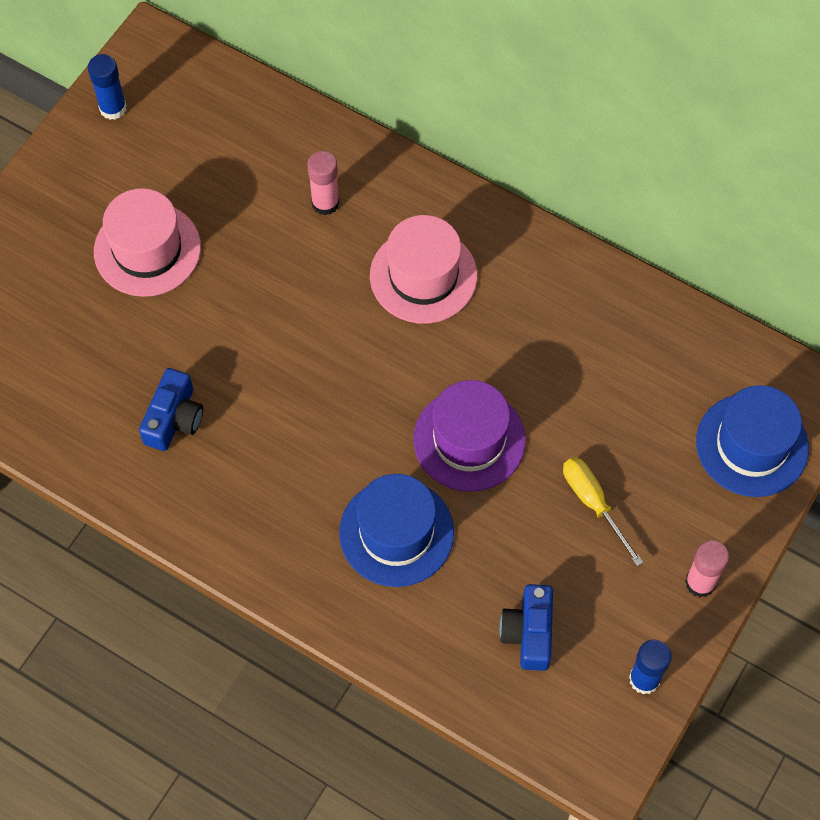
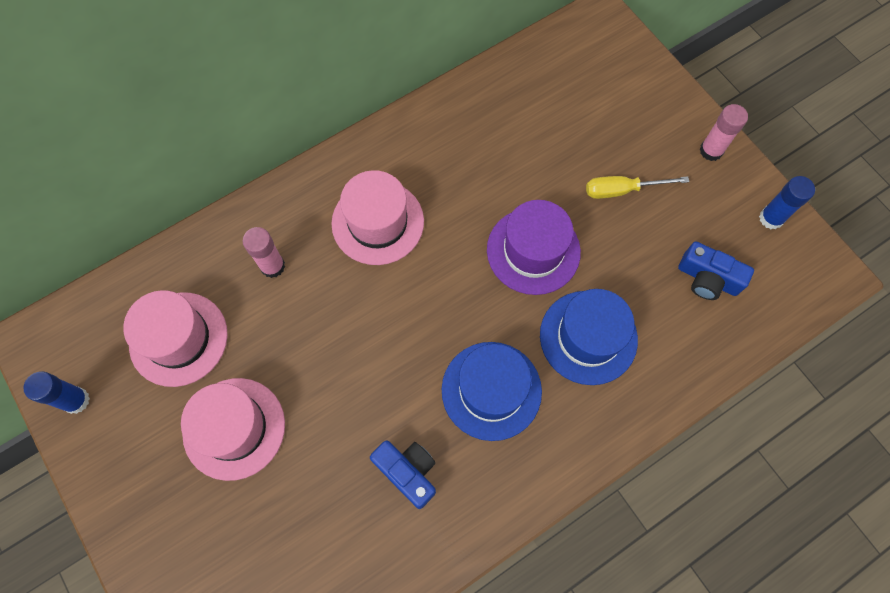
camera: 65 degrees left, 5 degrees up
blue hat [696,385,809,497] -> blue hat moved to [442,342,542,441]
none -> pink hat [123,290,228,387]

